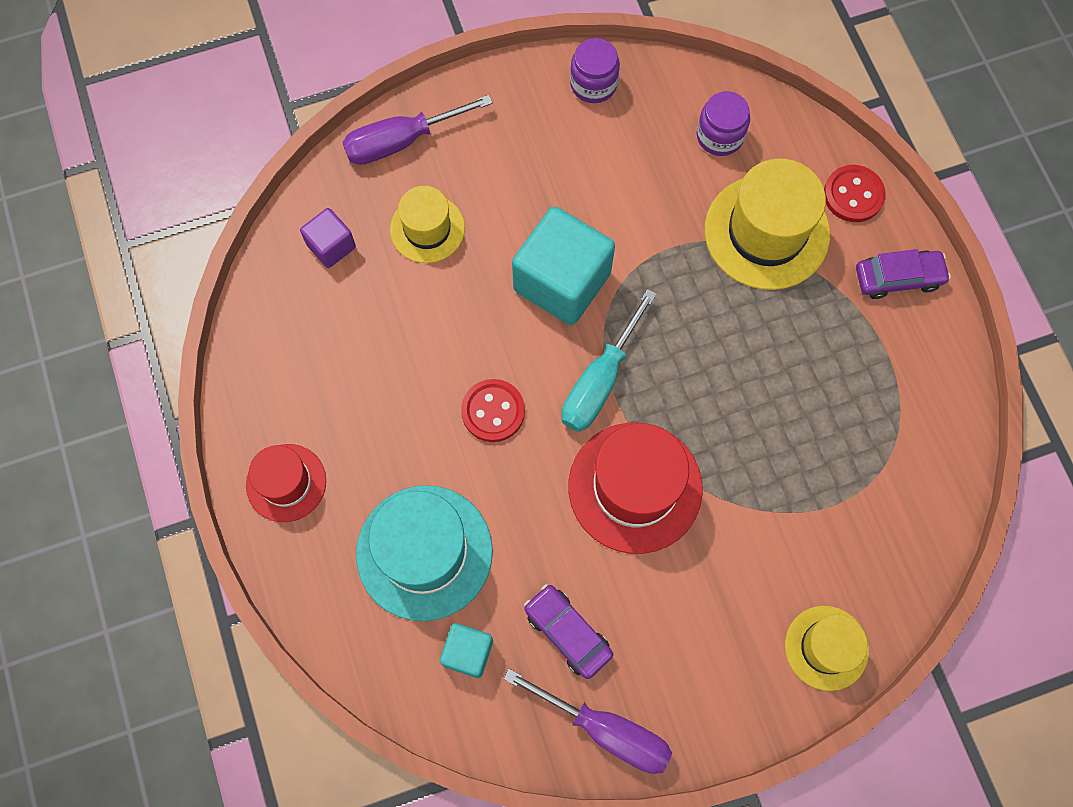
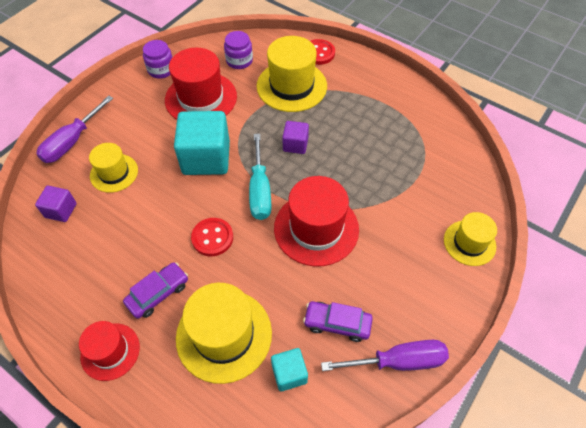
camera: 35 degrees left, 15 degrees down
turquoise hat [356,485,493,621] -> yellow hat [176,283,272,384]
purple car [856,249,951,299] -> purple car moved to [123,262,188,319]
none -> red hat [165,48,237,120]
none -> purple cube [282,121,309,154]

